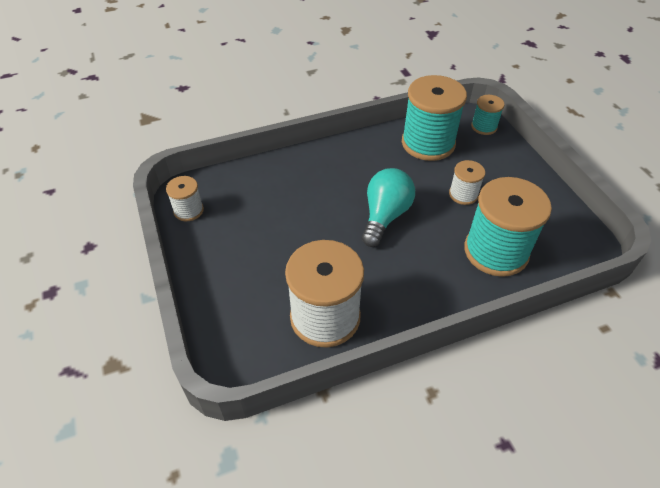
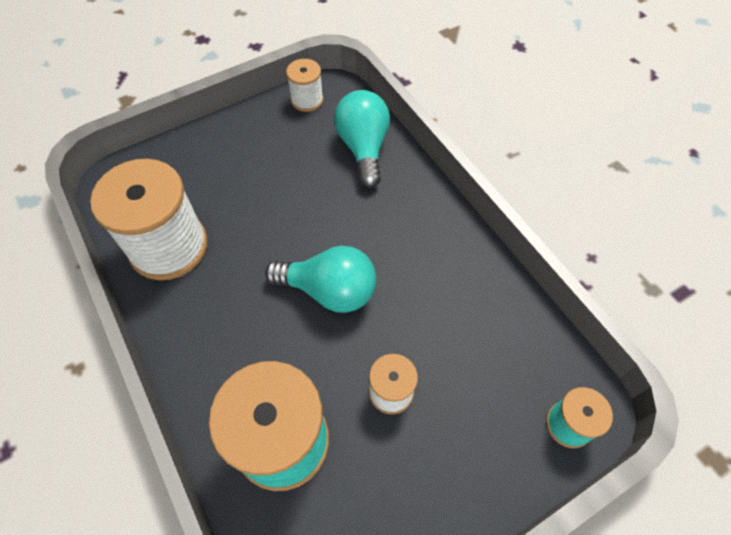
camera: 80 degrees right, 10 degrees up
turquoise spool [402,75,467,161] -> none
none -> turquoise light bulb [334,90,390,188]

